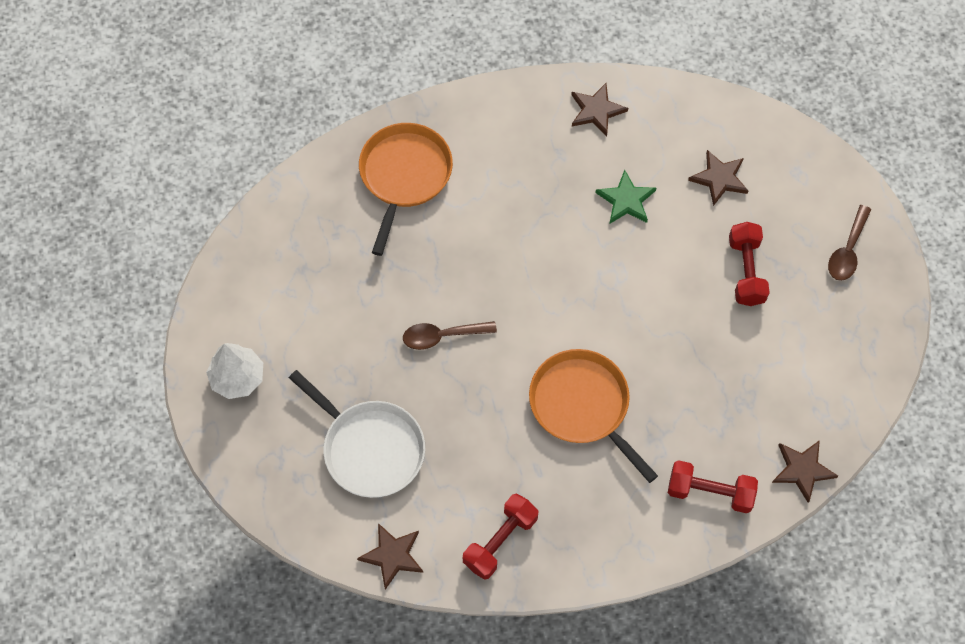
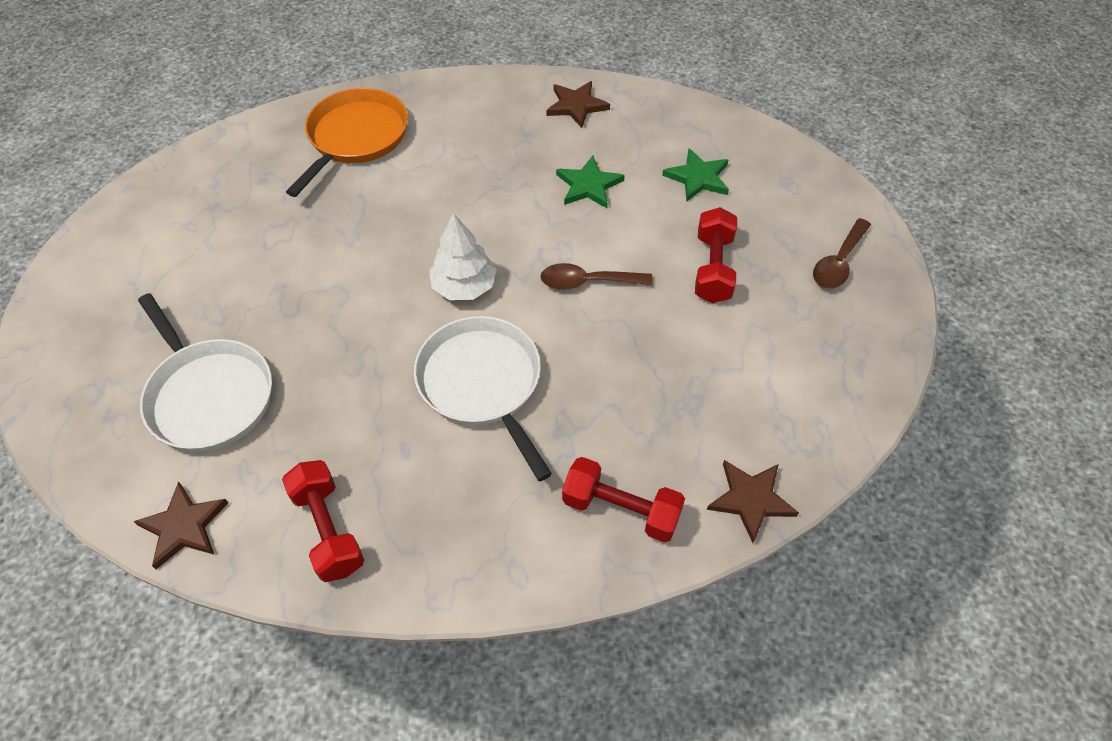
camera: 10 degrees right, 10 degrees down
white tree [206,343,263,399] -> white tree moved to [429,213,497,300]
brown spoon [403,321,497,350] -> brown spoon moved to [540,263,653,290]
red dumbbell [463,494,539,580] -> red dumbbell turned 75 degrees counterclockwise [282,460,364,582]
orange pan [529,349,658,483] -> white pan [414,316,552,481]
brown star [688,150,748,206] -> green star [662,148,729,202]

